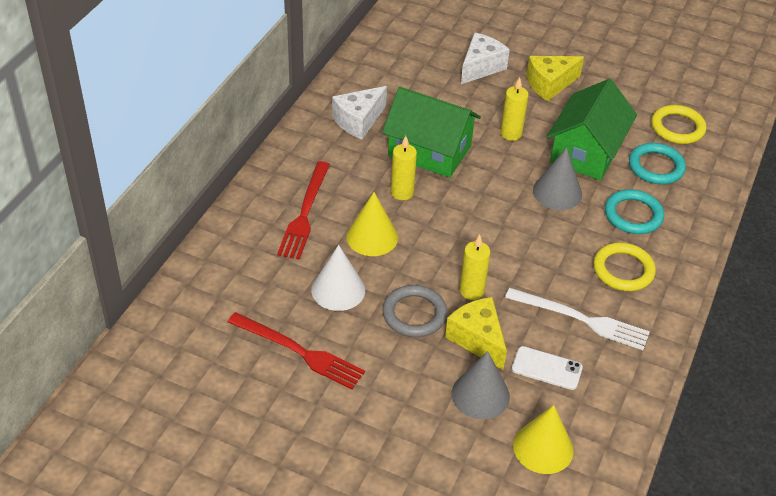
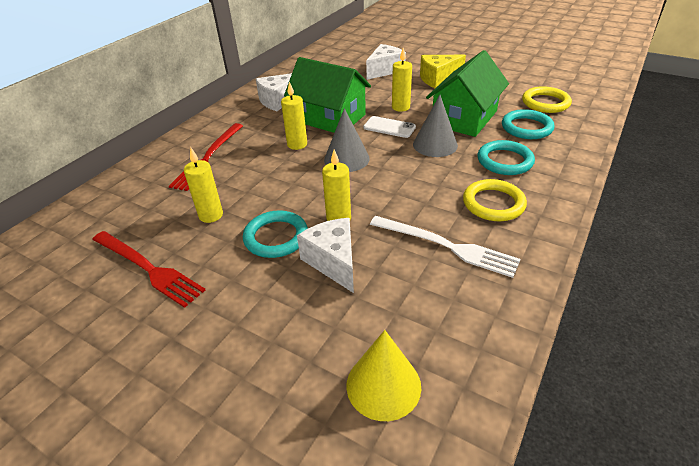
camera: 10 degrees right, 5 degrees down
white cone [311,245,365,311] -> yellow candle [184,148,223,223]
yellow cone [347,192,398,256] -> none
grey ring [383,285,447,337] -> turquoise ring [243,210,308,258]
yellow cheese [445,297,507,370] -> white cheese [297,218,354,293]
grey cone [452,351,510,419] -> grey cone moved to [324,108,370,172]
white phone [512,346,583,390] -> white phone moved to [363,116,416,138]

